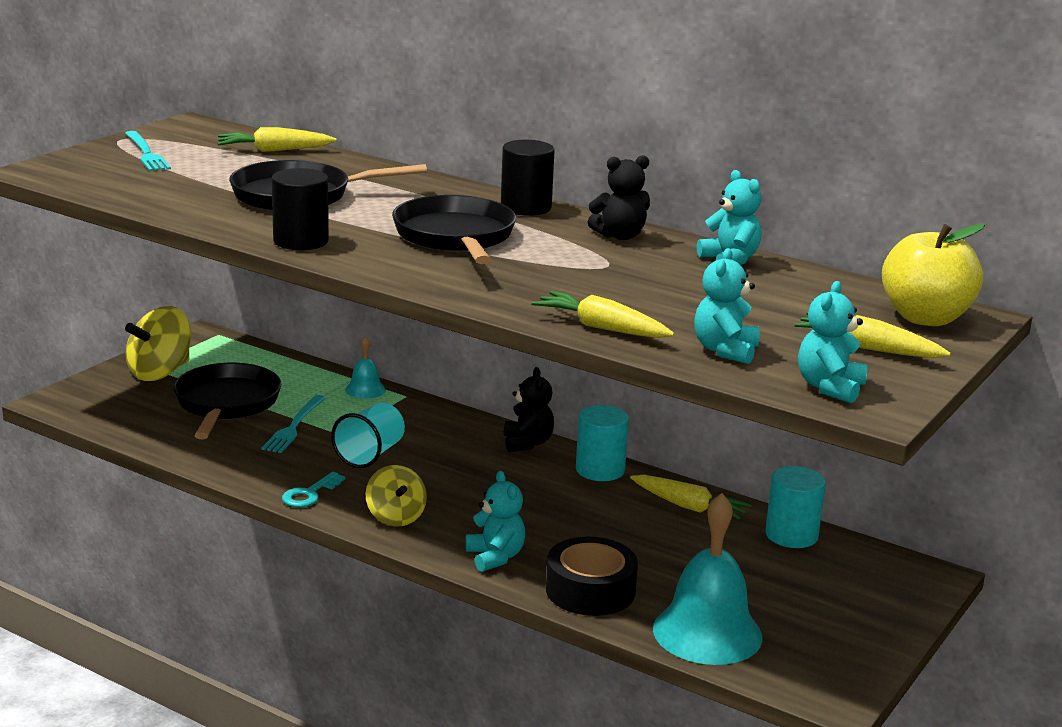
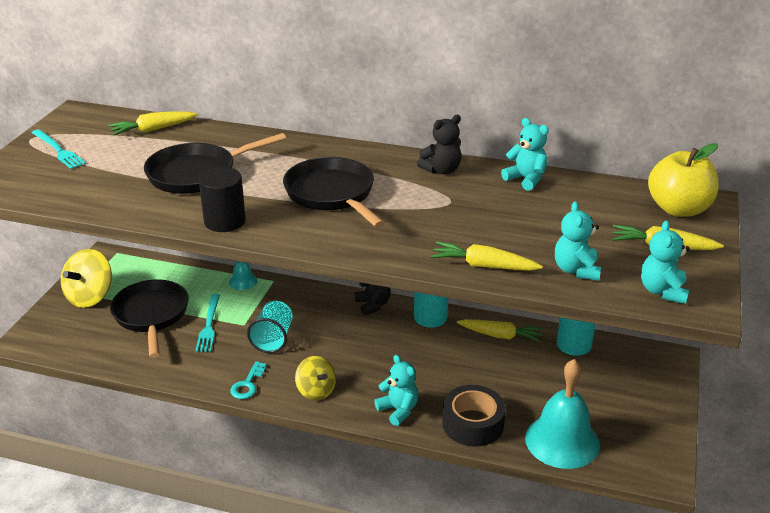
camera: 15 degrees left, 10 degrees up
black cylinder [501,140,555,216] -> none

